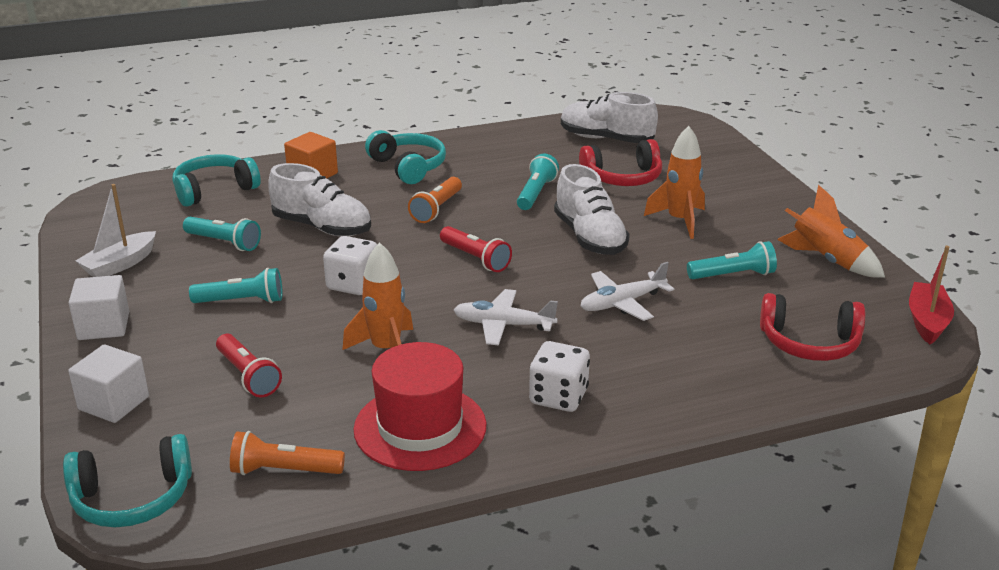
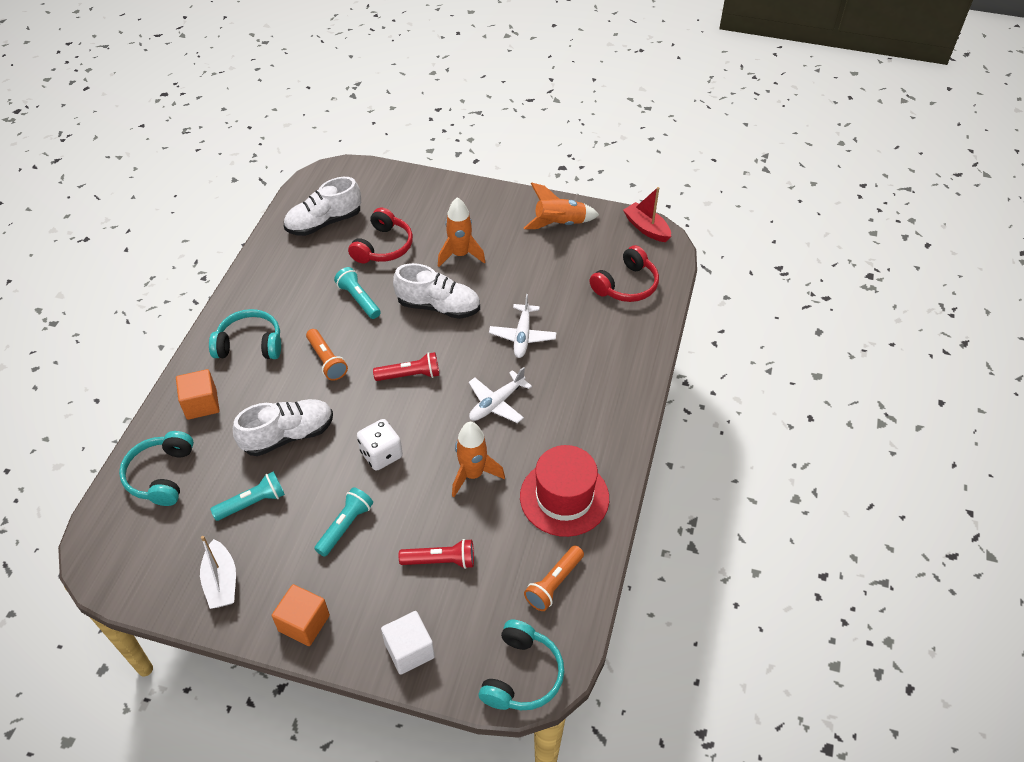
camera: 55 degrees left, 20 degrees up
white cube [69,275,129,340] -> orange cube [272,584,330,646]
white dice [529,341,590,412] -> none
turquoise flashlight [687,241,777,279] -> none

